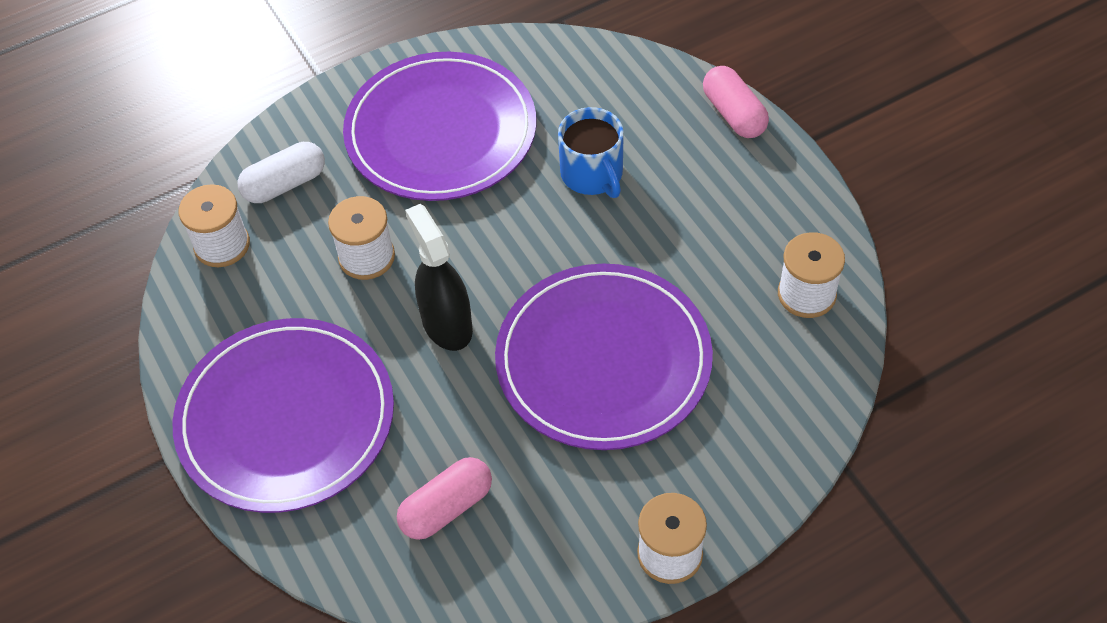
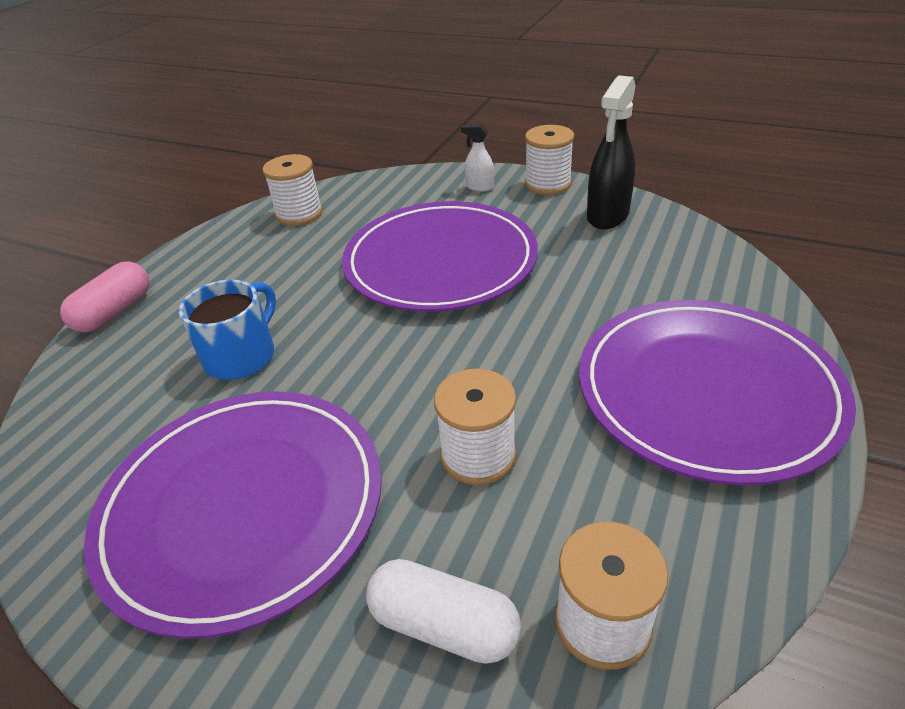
camera: 125 degrees left, 15 degrees down
pink capsule [397,457,492,540] -> none
black spray bottle [405,204,473,351] -> black spray bottle moved to [587,75,636,229]
none -> white spray bottle [461,124,494,191]

